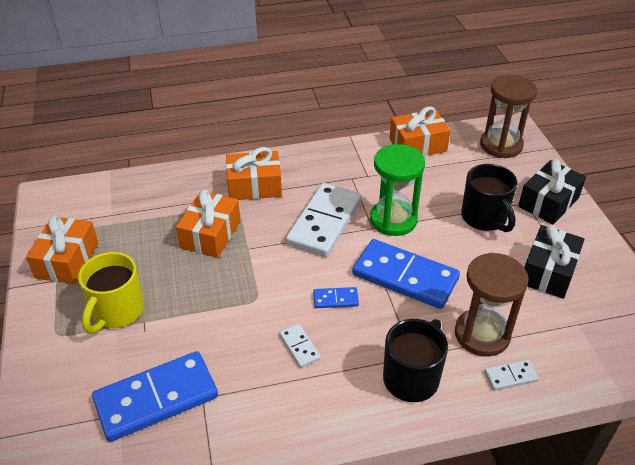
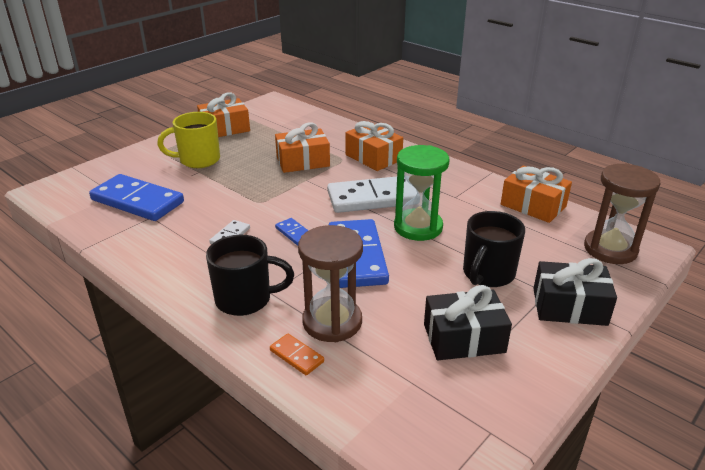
camera: 55 degrees right, 10 degrees down
white domino [484,359,539,390] -> orange domino [270,334,324,375]

